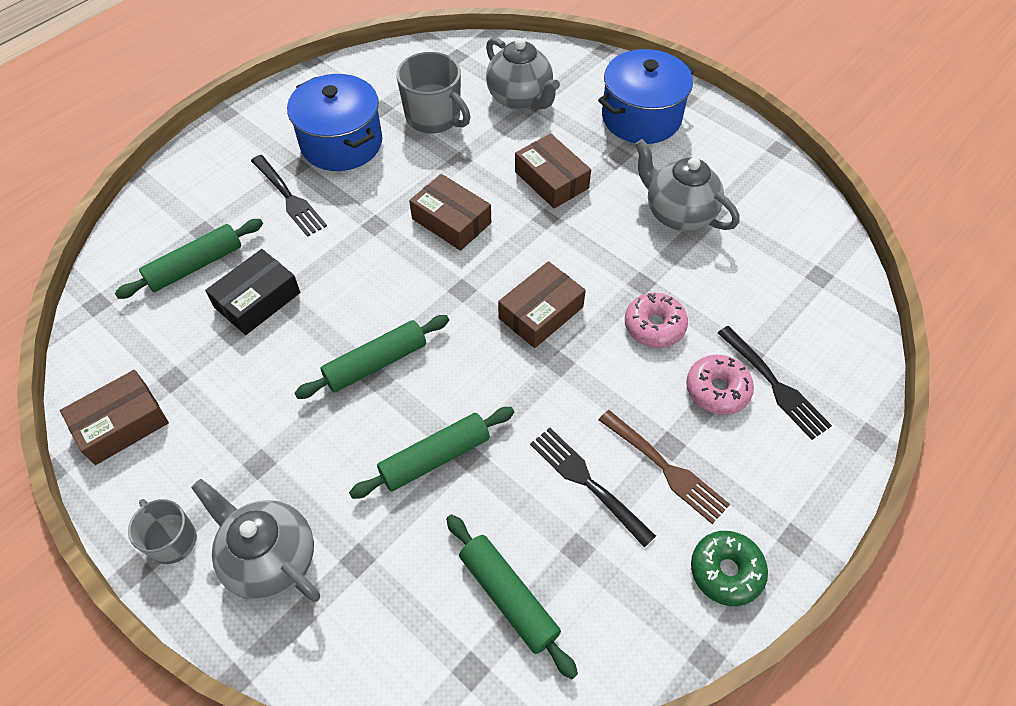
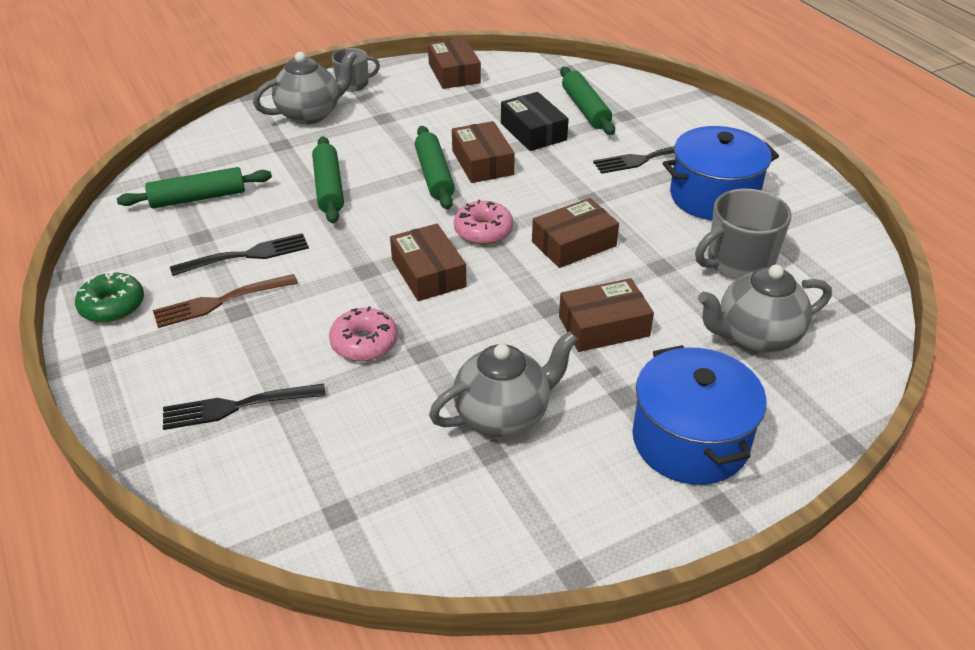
camera: 110 degrees right, 15 degrees down
pink donut [686,355,754,415] -> pink donut moved to [454,200,513,245]
none -> brown box [452,121,515,183]

